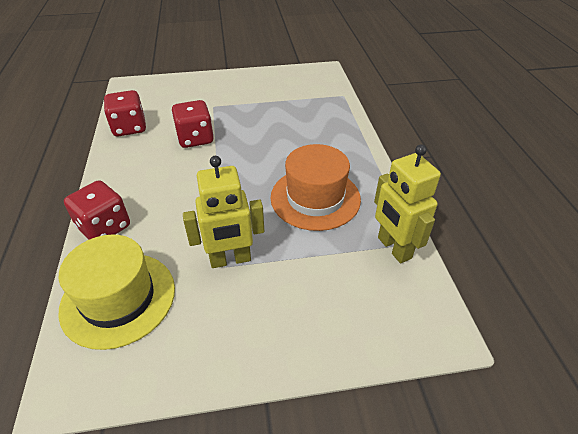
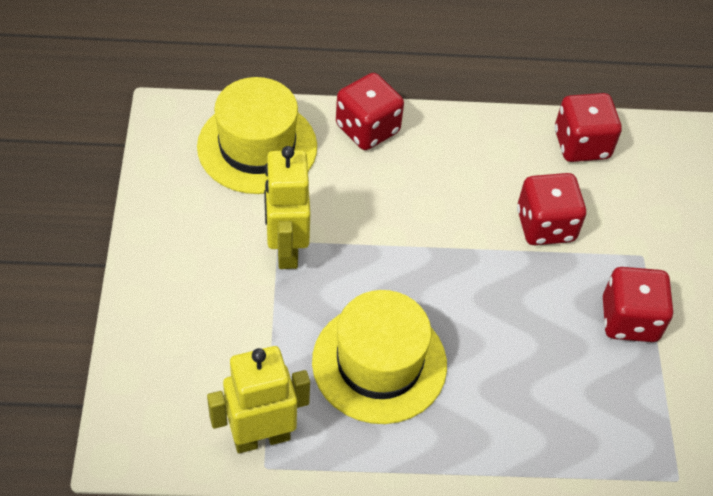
camera: 95 degrees right, 10 degrees up
orange hat [270,144,361,231] -> yellow hat [312,290,447,424]
none -> red dice [603,267,674,342]

